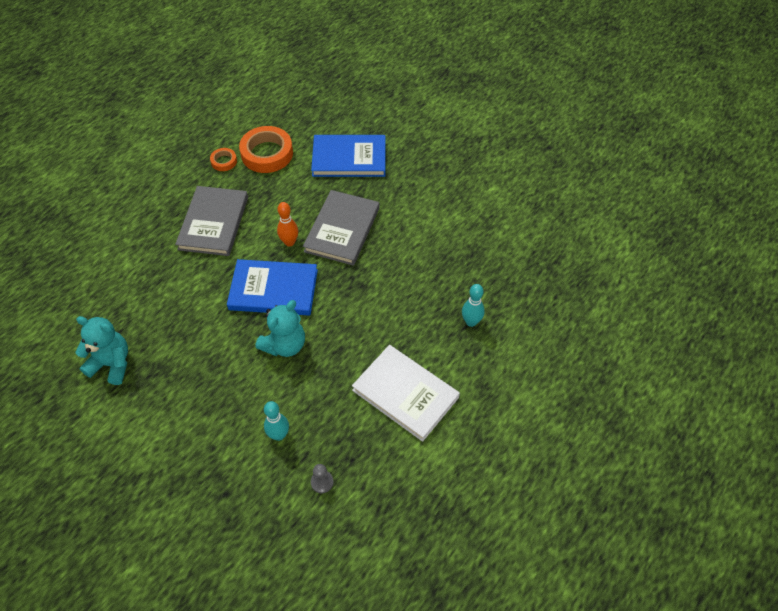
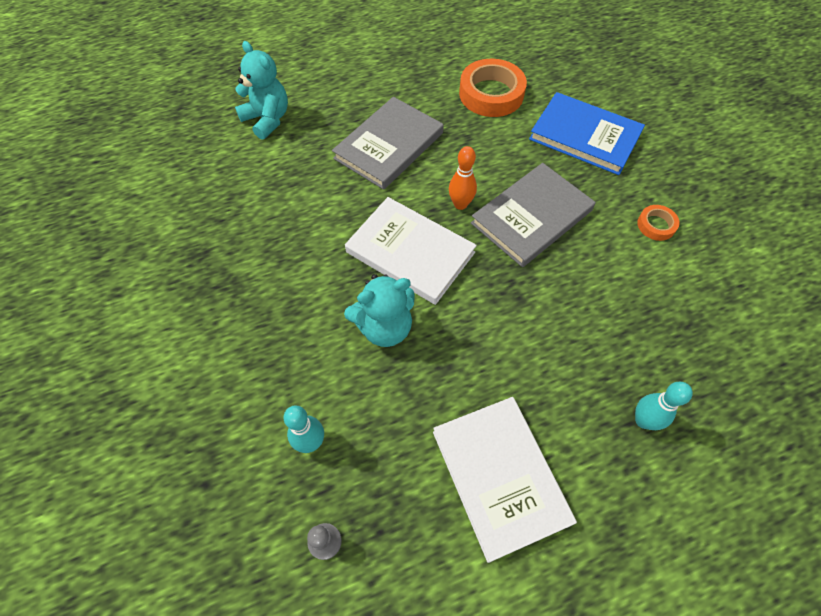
camera: 30 degrees right, 5 degrees up
turquoise teddy bear [75,316,128,385] -> turquoise teddy bear moved to [235,41,288,140]
orange tape [210,148,237,171] -> orange tape moved to [637,205,680,241]
blue book [227,259,318,316] -> white book [345,197,477,305]

